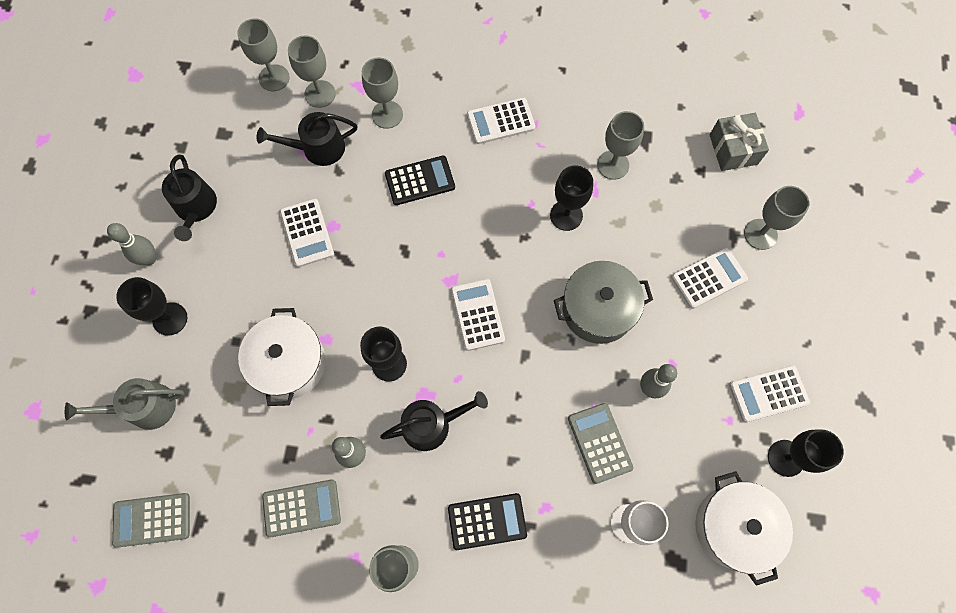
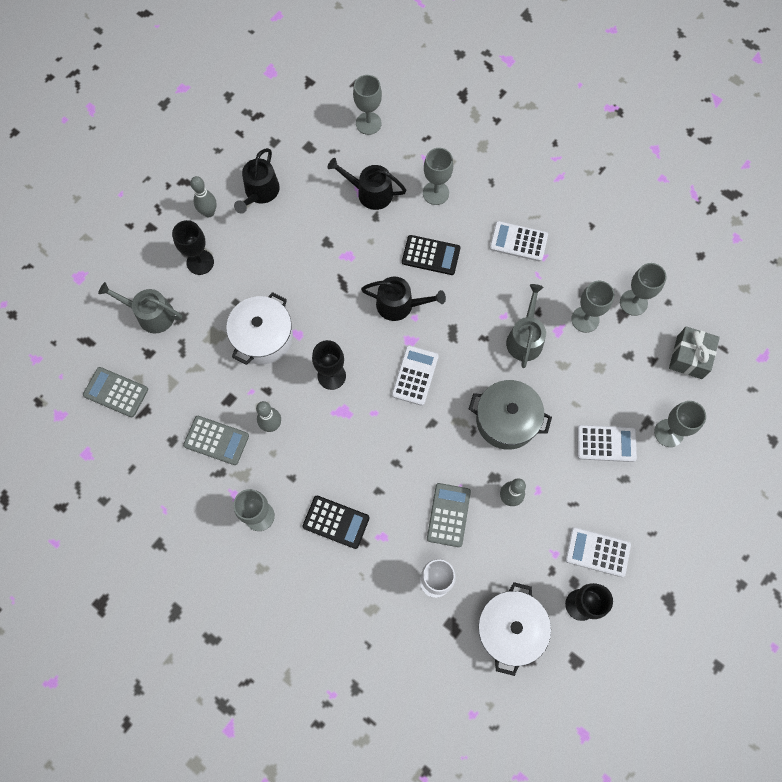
camera: 30 degrees right, 0 degrees up
white calculator [280,198,334,267] -> none
grey goblet [288,35,336,108] -> grey goblet moved to [620,263,667,316]
black watering can [380,391,488,451] -> black watering can moved to [361,277,446,321]
black goblet [550,165,593,231] -> grey watering can [506,284,546,368]

